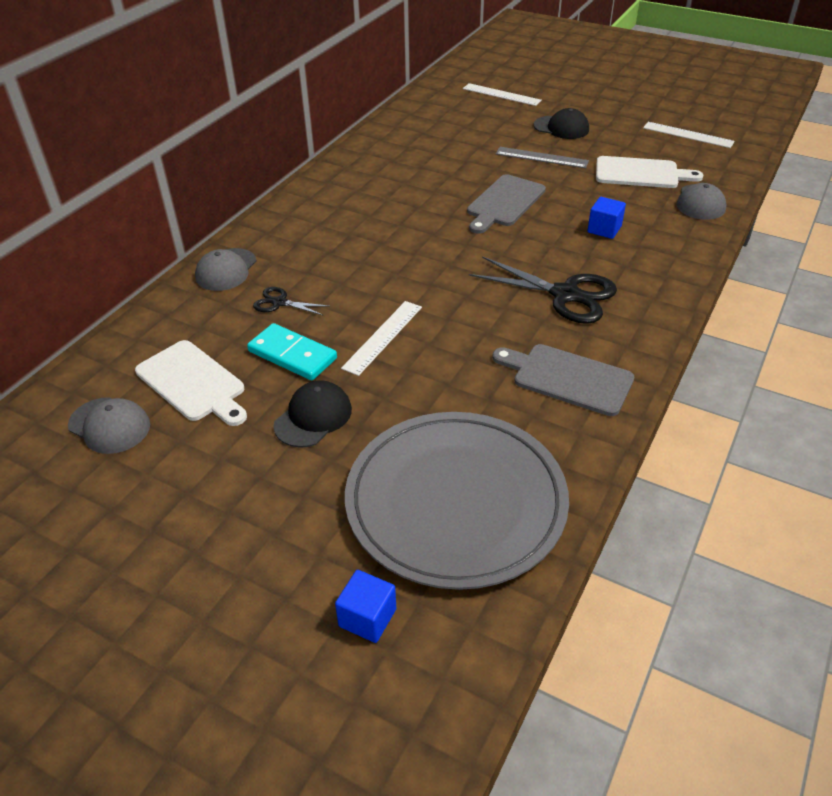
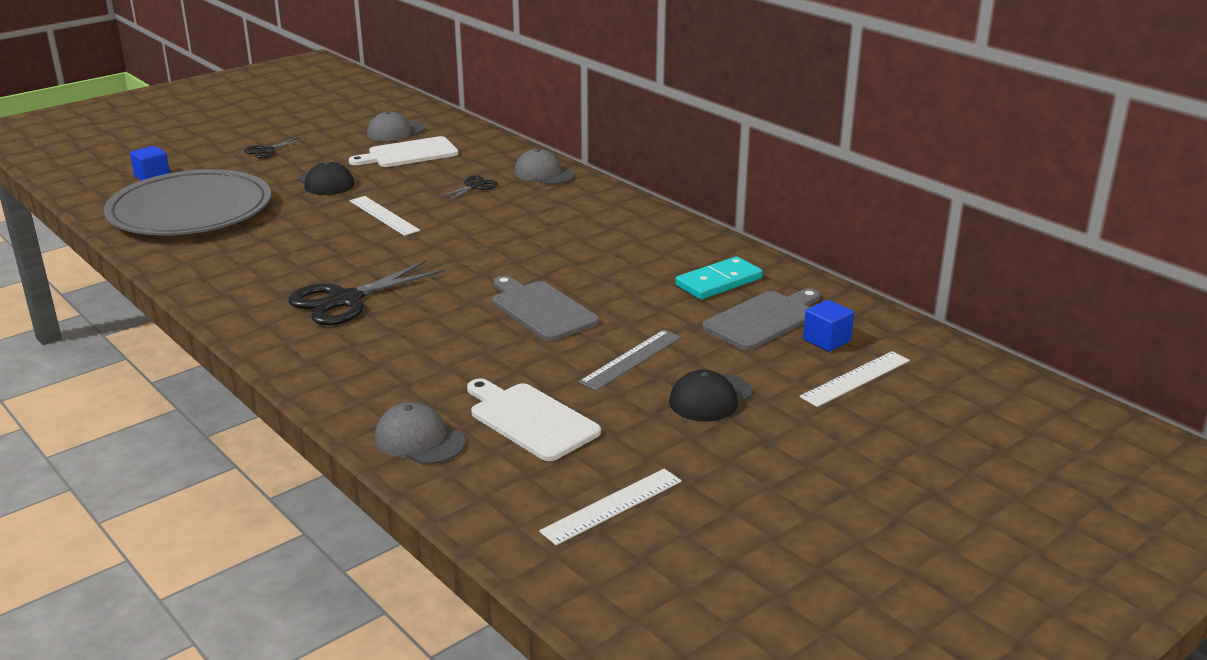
camera: 110 degrees right, 15 degrees down
turquoise domino [247,323,337,380] -> turquoise domino moved to [676,256,763,300]
grey cutting board [492,344,634,416] -> grey cutting board moved to [703,288,820,350]
blue cube [587,197,626,239] -> blue cube moved to [803,300,854,352]
white cutting board [596,156,703,188] -> white cutting board turned 105 degrees clockwise [467,379,601,461]
none -> black scissors [244,137,306,158]

